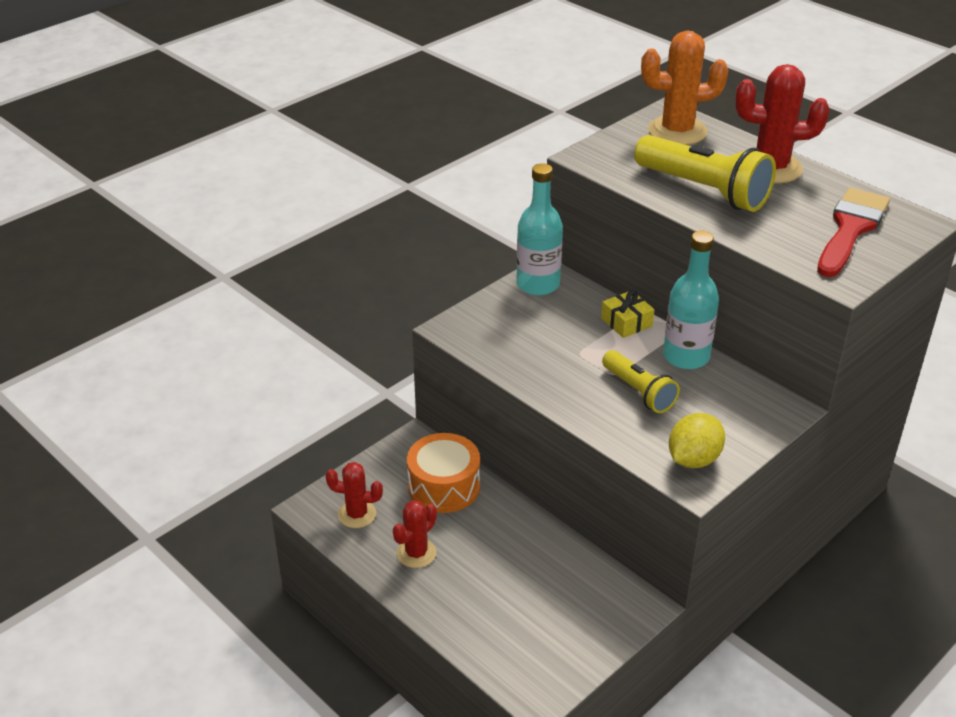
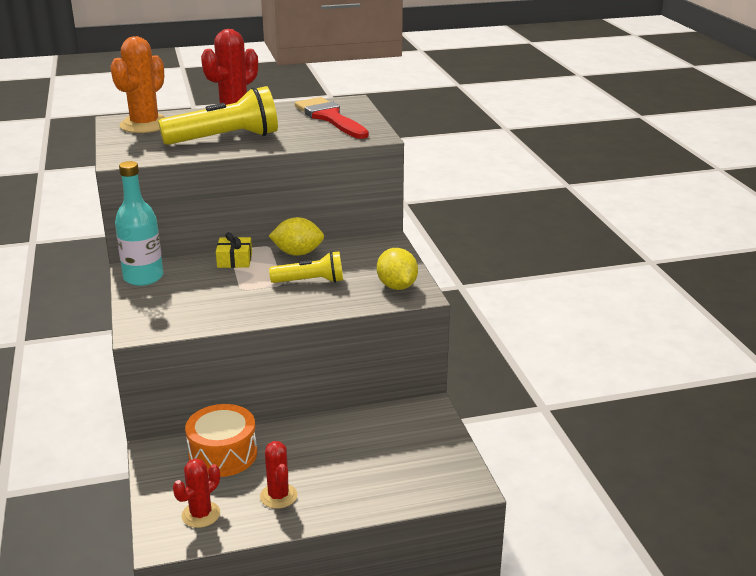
camera: 60 degrees left, 10 degrees down
turquoise bottle [663,231,719,369] -> yellow lemon [269,217,324,256]

